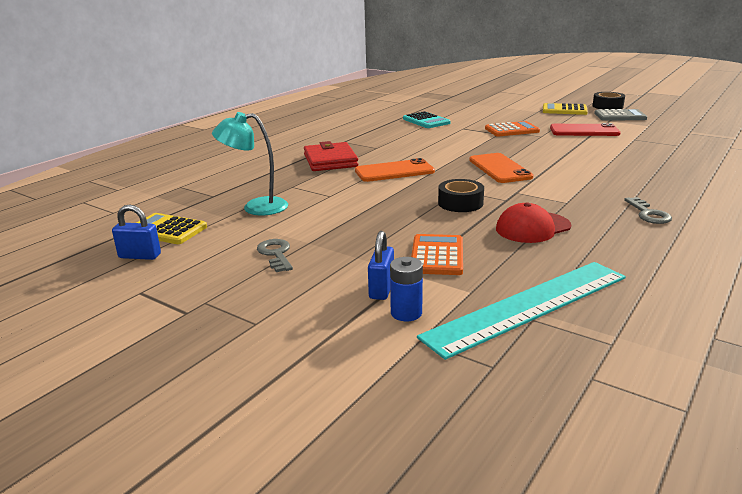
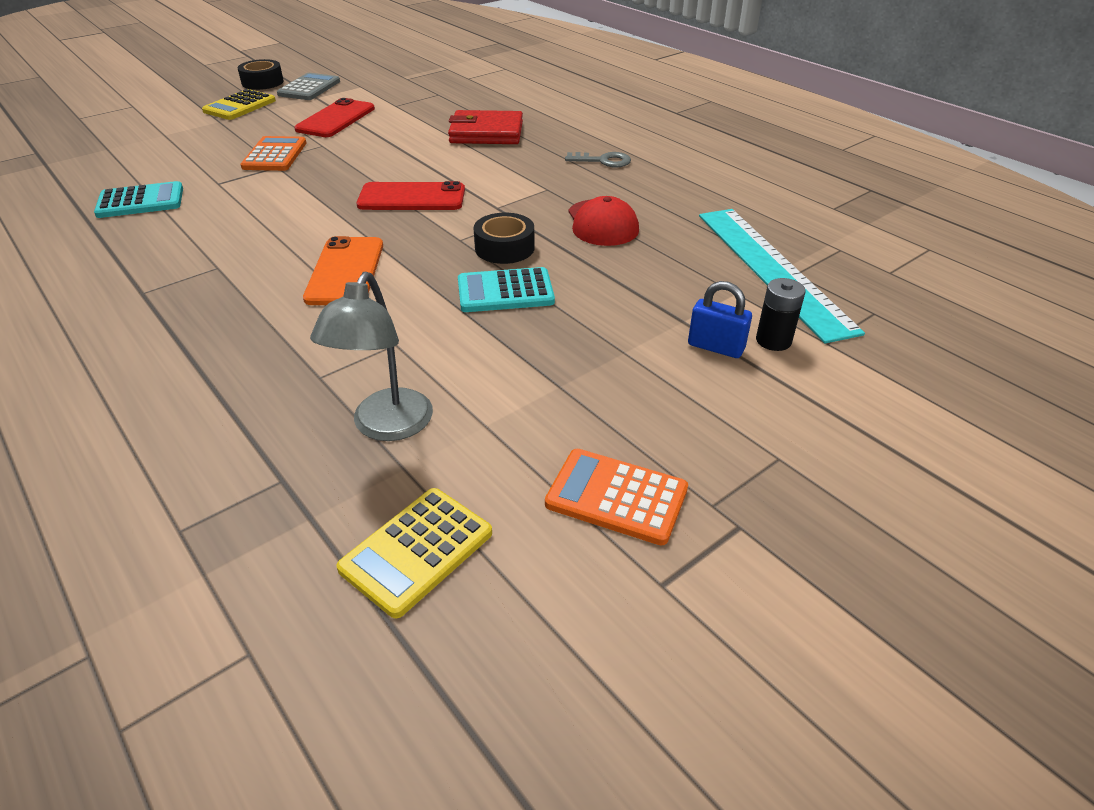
camera: 75 degrees left, 15 degrees up
blue padlock [112,204,161,260] -> none
turquoise lamp [212,112,288,215] -> grey lamp [310,272,433,441]
grey key [257,239,293,272] -> none
red wallet [304,141,358,171] -> red wallet moved to [448,110,523,144]
blue battery [390,257,423,321] -> black battery [756,278,806,351]
orange calculator [411,234,463,275] -> orange calculator moved to [545,449,688,546]
orange phone [469,153,533,183] -> red phone [357,181,465,210]
none -> turquoise calculator [458,267,555,312]

